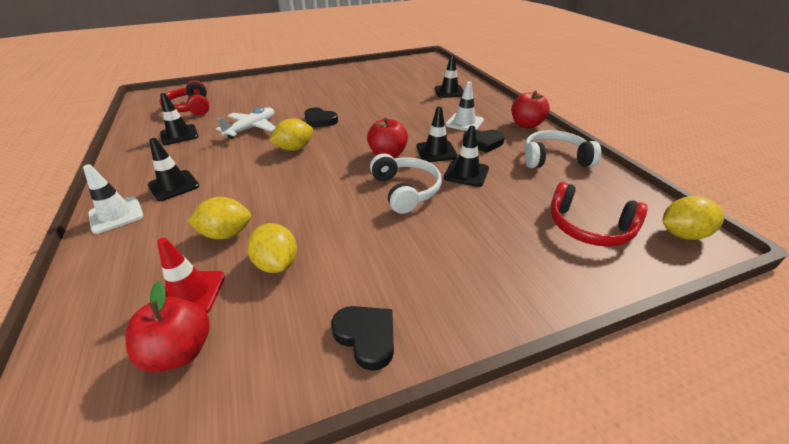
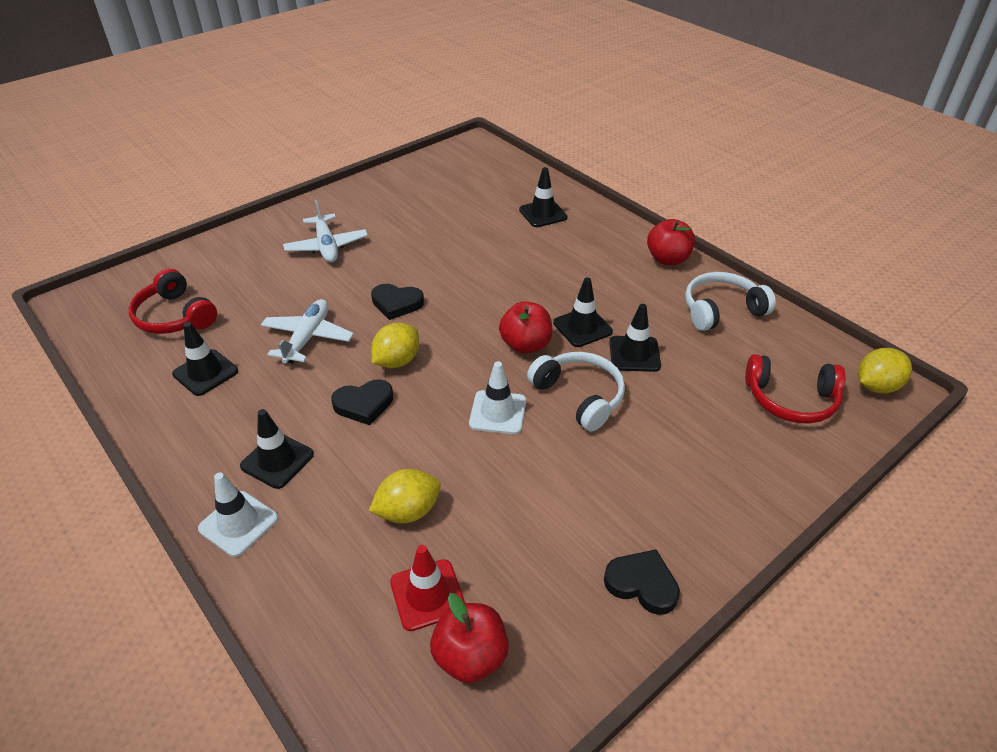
camera: 20 degrees left, 5 degrees up
yellow lemon [247,223,297,273] -> none
white traffic cone [445,81,484,131] -> white traffic cone moved to [469,361,526,434]
black heart [463,130,505,153] -> black heart moved to [331,379,393,425]
none -> white plane [283,200,368,262]

